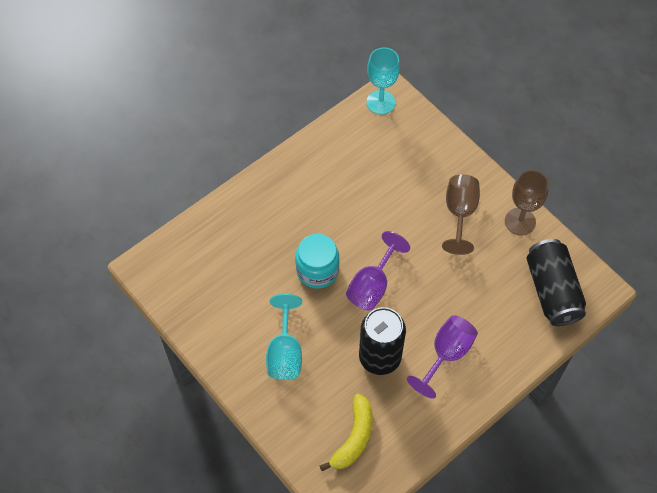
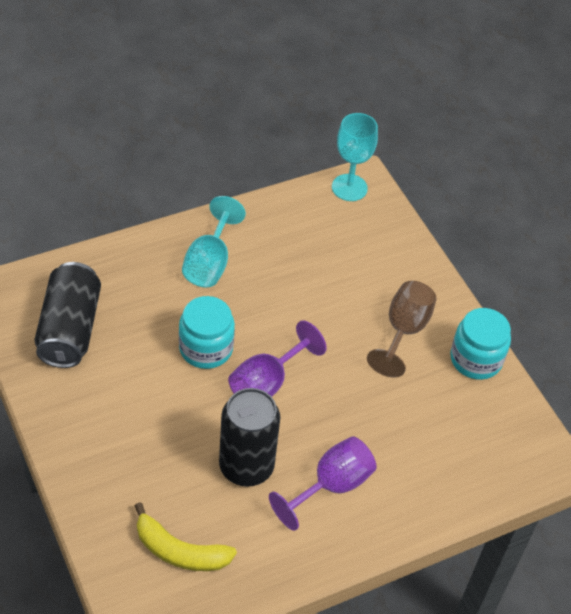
camera: 10 degrees right, 10 degrees down
turquoise goblet [266,294,302,380] -> turquoise goblet moved to [182,196,246,287]
yellow banana [319,394,373,471] -> yellow banana turned 75 degrees clockwise [135,502,237,571]
brown goblet [505,170,549,235] -> turquoise jar [450,308,511,380]
black can [527,239,586,326] -> black can moved to [34,262,101,368]

